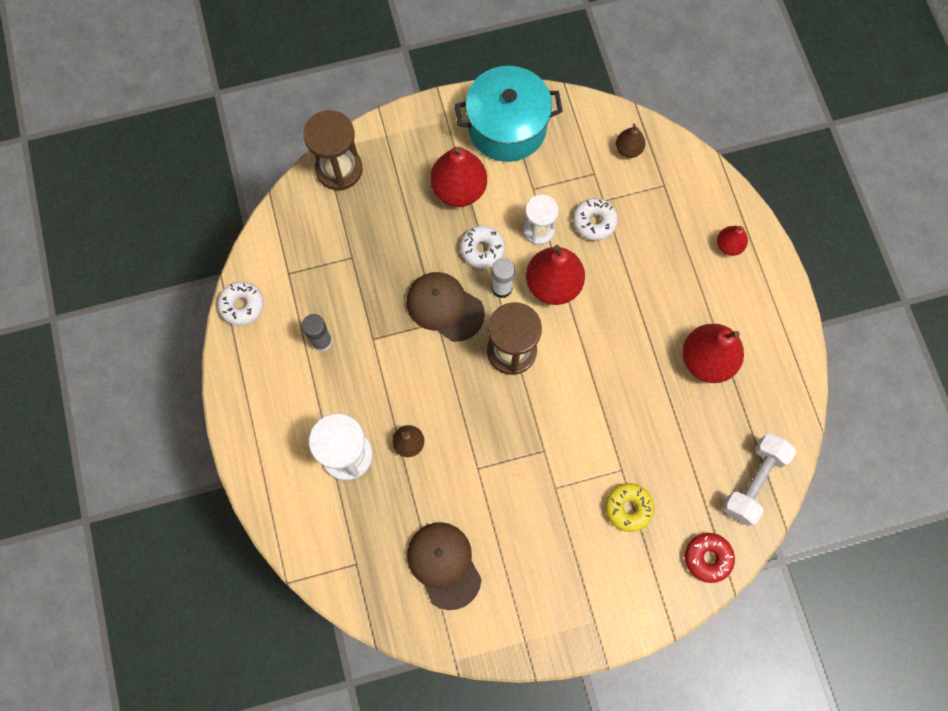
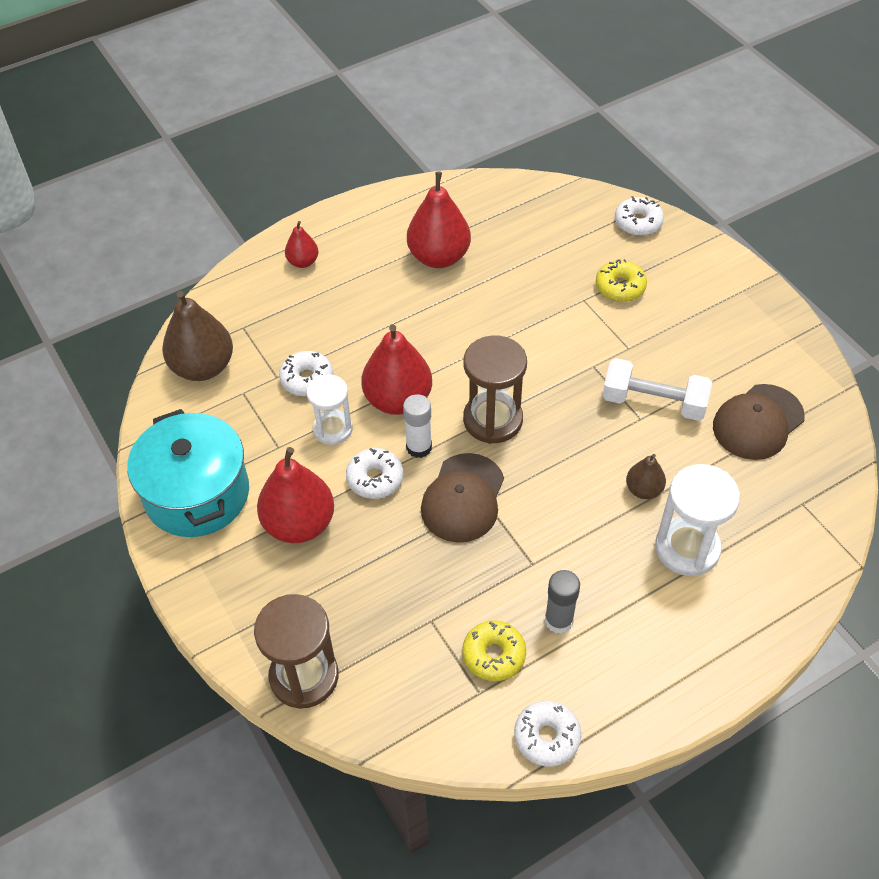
camera: 105 degrees left, 20 degrees down
brown pear [616,124,645,158] -> brown pear [162,291,233,381], size x1.90
red donut [685,533,735,583] -> white donut [615,196,664,236]
white dumbbell [722,433,796,526] -> white dumbbell moved to [602,358,712,421]
none -> yellow donut [463,620,526,681]

